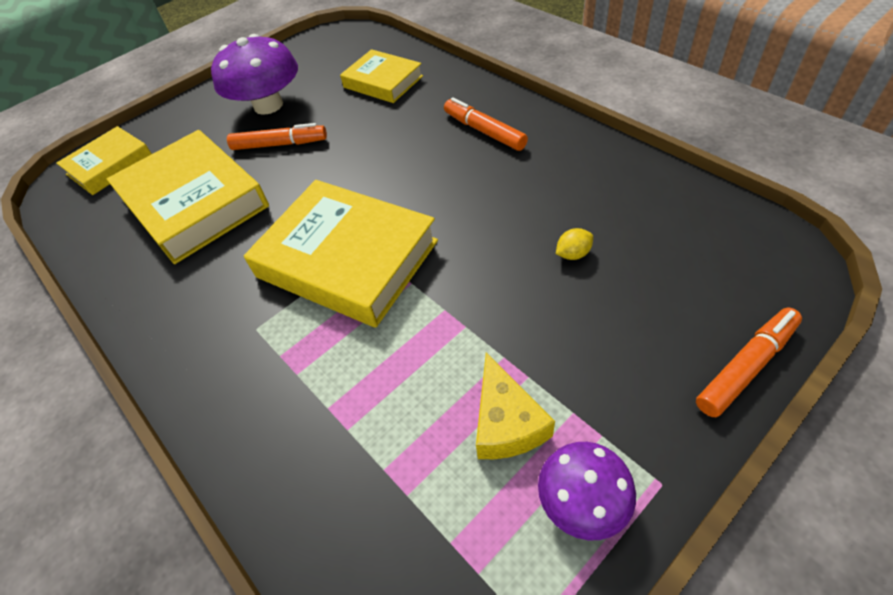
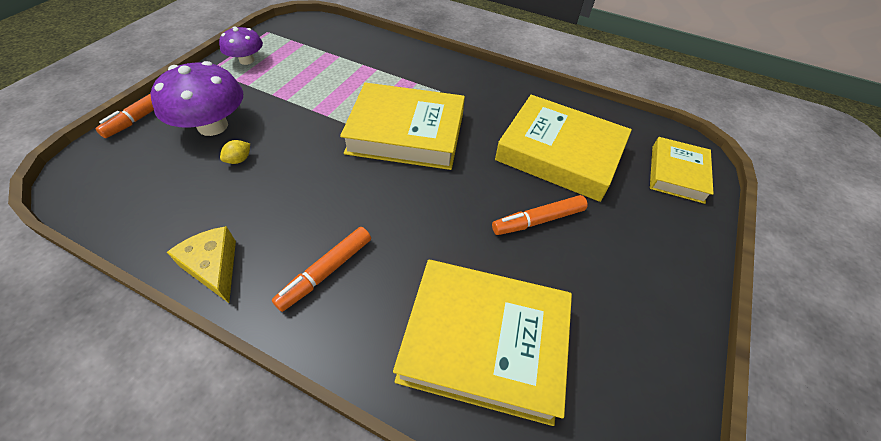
camera: 150 degrees right, 0 degrees up
purple mushroom [211,34,298,115] -> purple mushroom moved to [150,61,243,136]
yellow book [340,49,423,103] -> yellow book [393,260,572,426], size x1.71
orange marker [444,97,528,151] -> orange marker turned 105 degrees clockwise [272,227,371,312]
yellow cheese [476,353,555,459] -> yellow cheese moved to [167,226,236,303]

